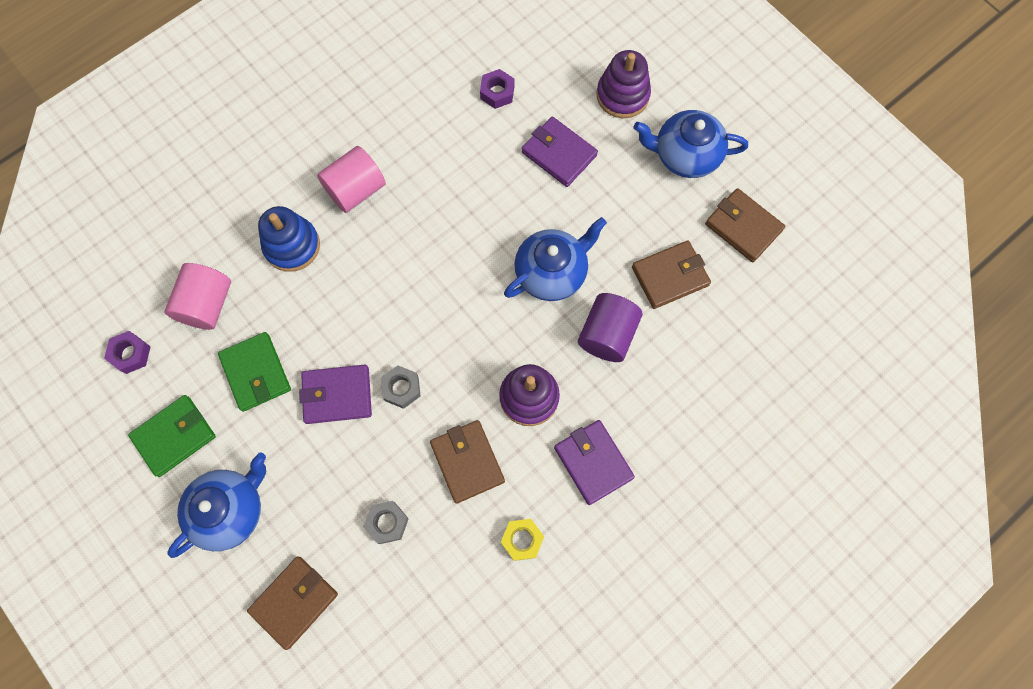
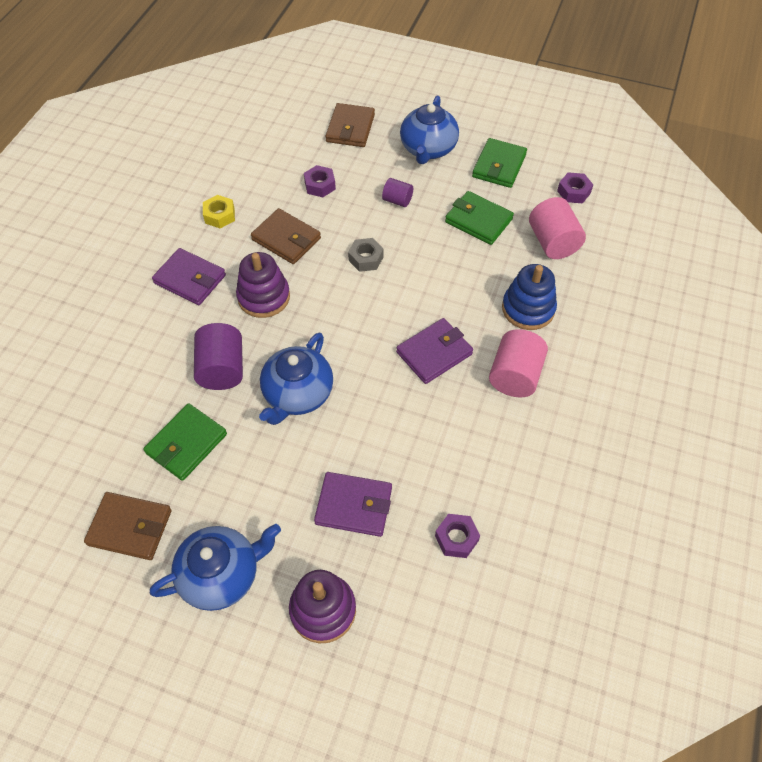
camera: 150 degrees right, 15 degrees down
purple wallet [299,365,372,424] -> purple wallet moved to [396,318,473,384]
grey nut [363,501,409,544] -> purple nut [304,165,336,197]
brown wallet [632,240,711,309] -> green wallet [143,403,227,481]
none -> purple cylinder [382,178,413,207]

